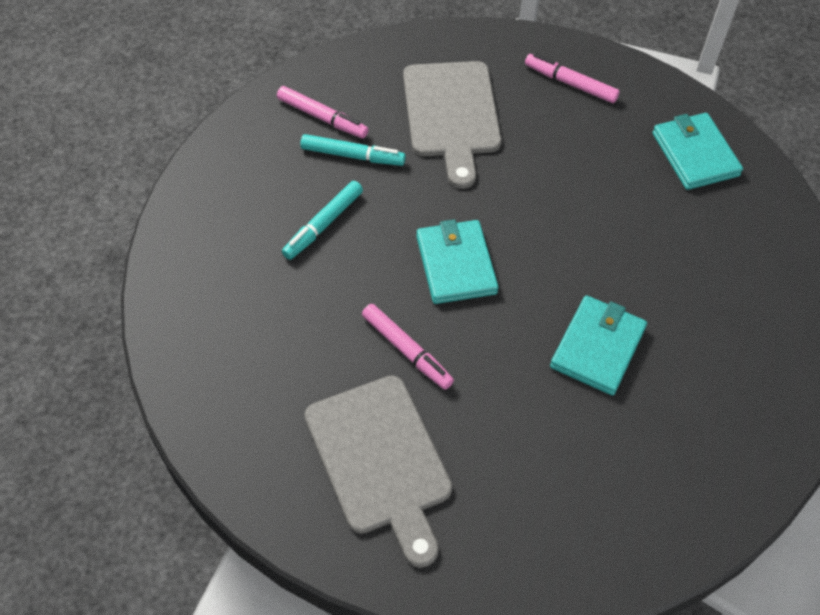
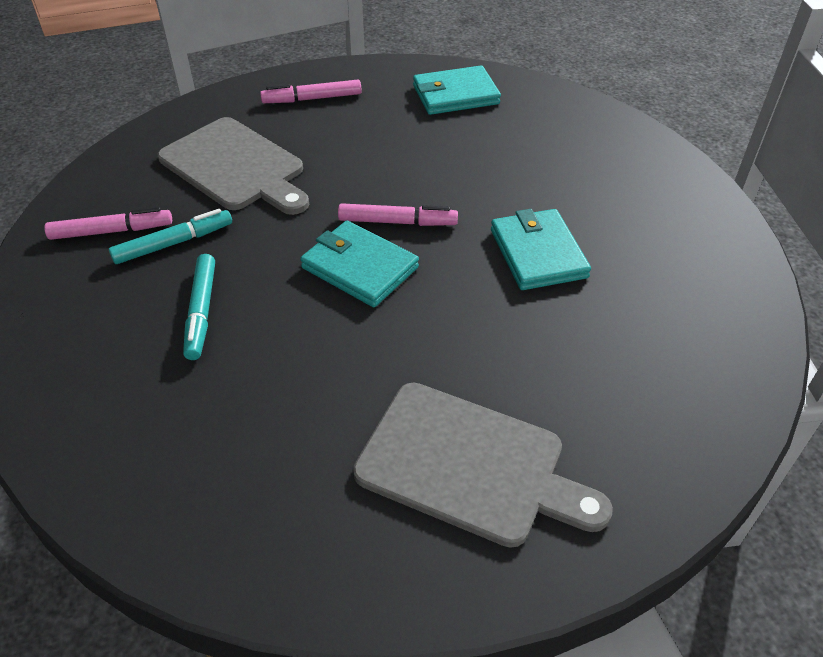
camera: 40 degrees left, 10 degrees down
pink marker [362,304,454,390] -> pink marker moved to [338,203,458,226]
turquoise wallet [652,113,743,190] -> turquoise wallet turned 45 degrees counterclockwise [413,66,501,115]

